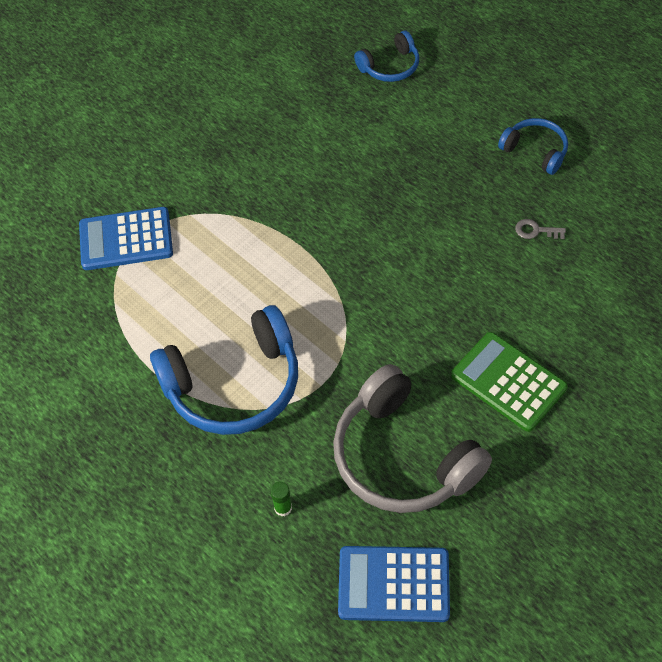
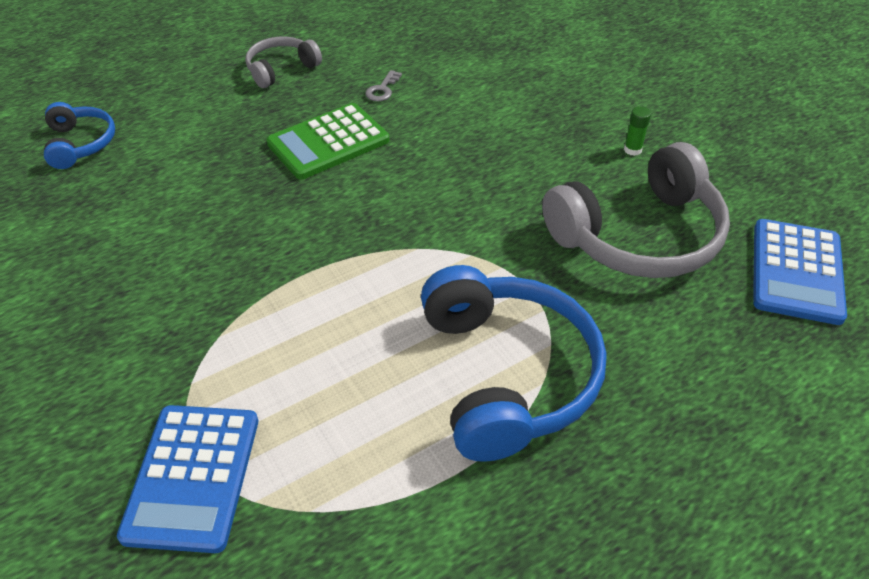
camera: 80 degrees left, 10 degrees down
green glue stick [270,482,292,516] -> green glue stick moved to [624,106,651,156]
green calculator [451,332,568,432] -> green calculator moved to [266,103,390,180]
blue headphones [498,118,568,175] -> grey headphones [245,36,322,88]

